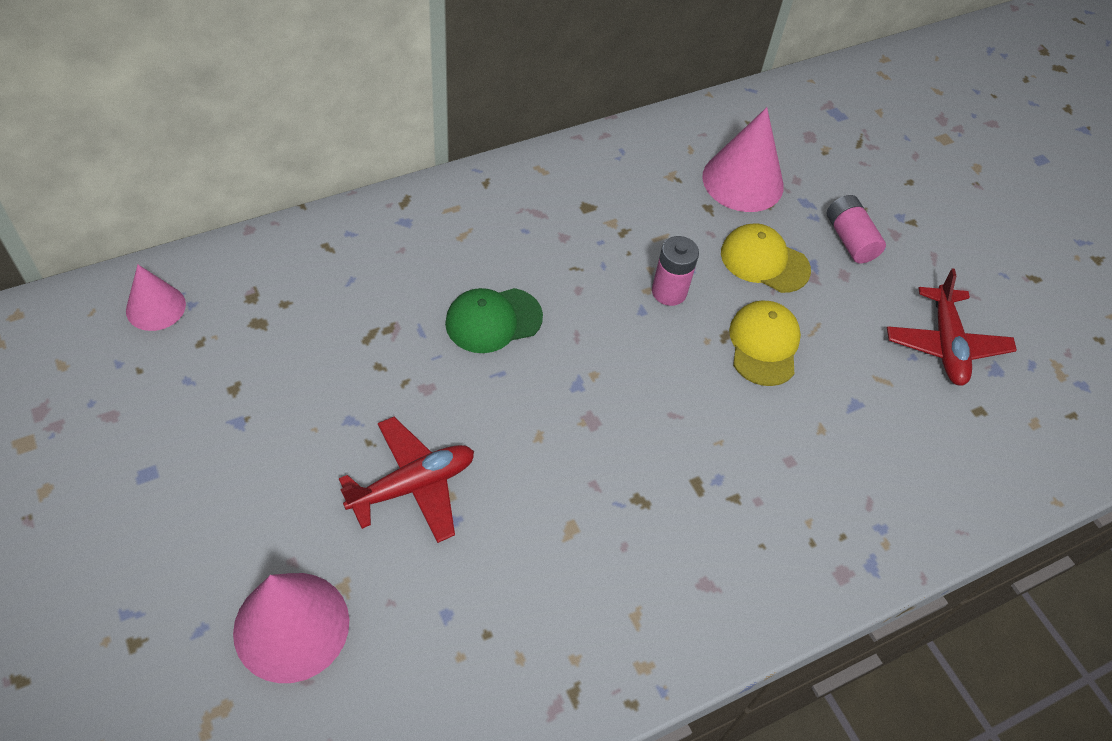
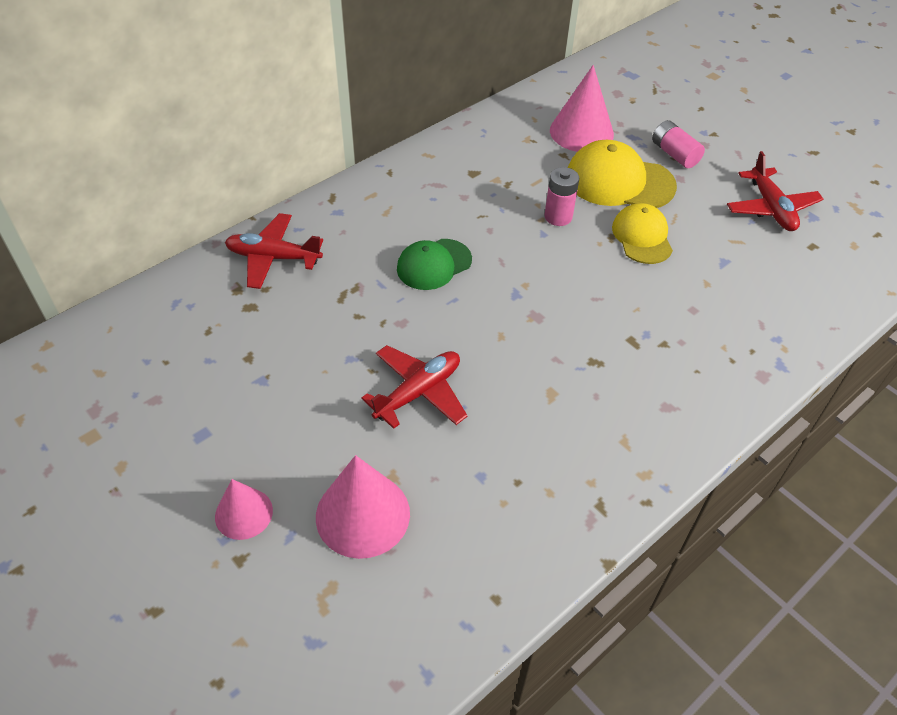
camera: 10 degrees left, 5 degrees down
pink cone [126,265,186,331] -> pink cone moved to [215,479,273,540]
yellow cap [721,223,811,293] -> yellow cap [568,140,677,208], size x1.53
none -> red plane [225,213,323,289]

